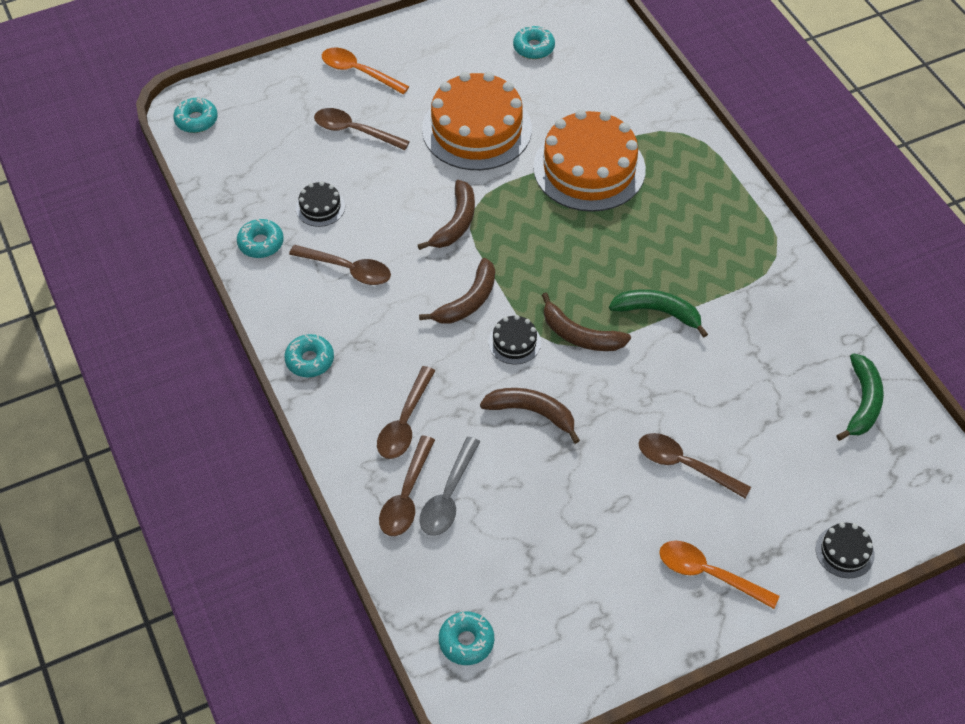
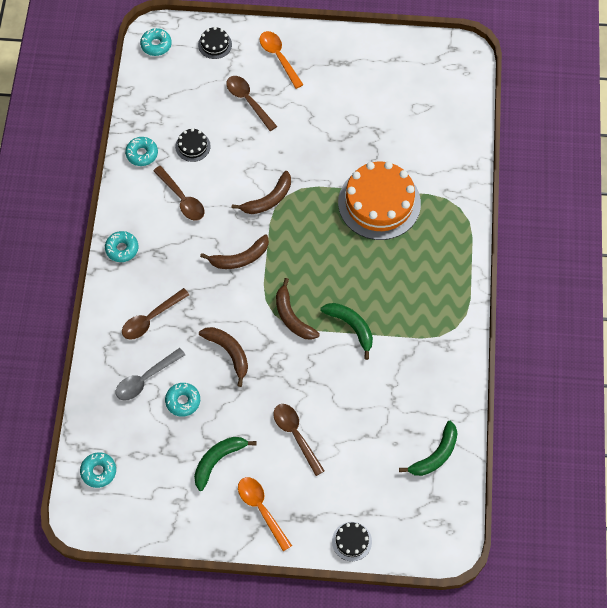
camera: 30 degrees right, 10 degrees up
brown spoon [379,435,435,536] -> none
orange cake [422,72,532,170] -> none
black cake [488,315,541,364] -> black cake moved to [198,27,232,59]
turquoise donut [513,25,555,59] -> turquoise donut moved to [165,383,200,417]
none -> green banana [194,437,257,491]

